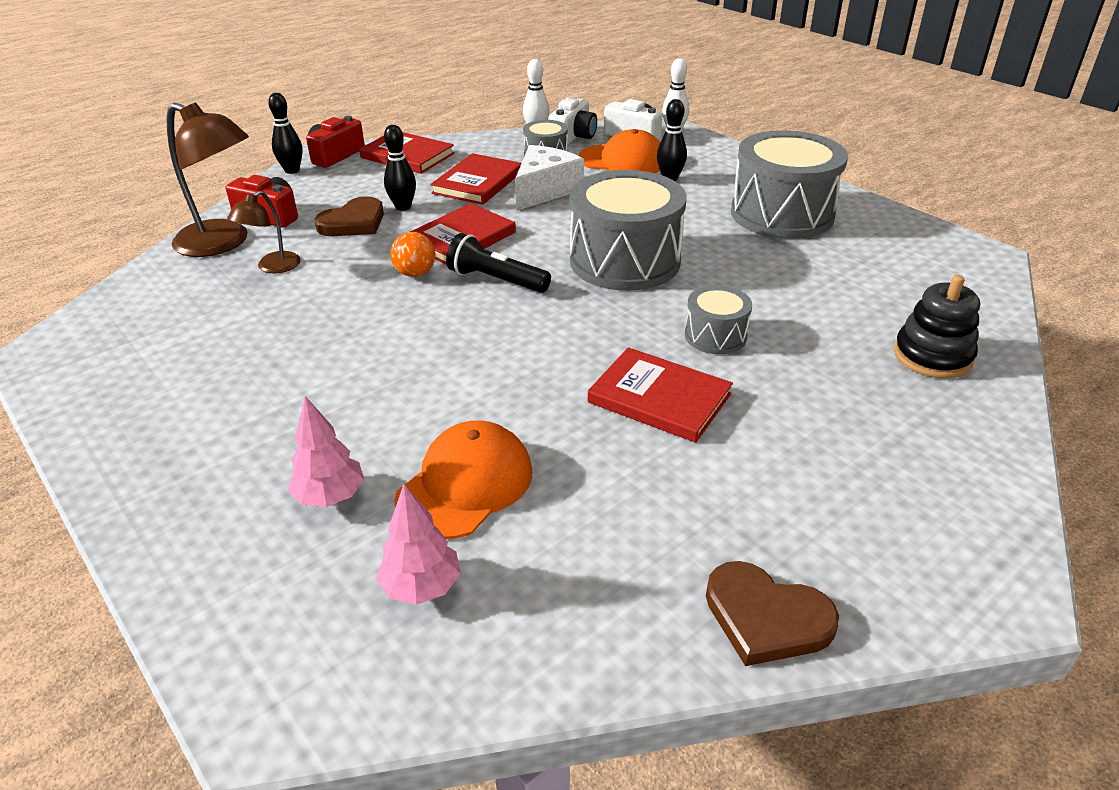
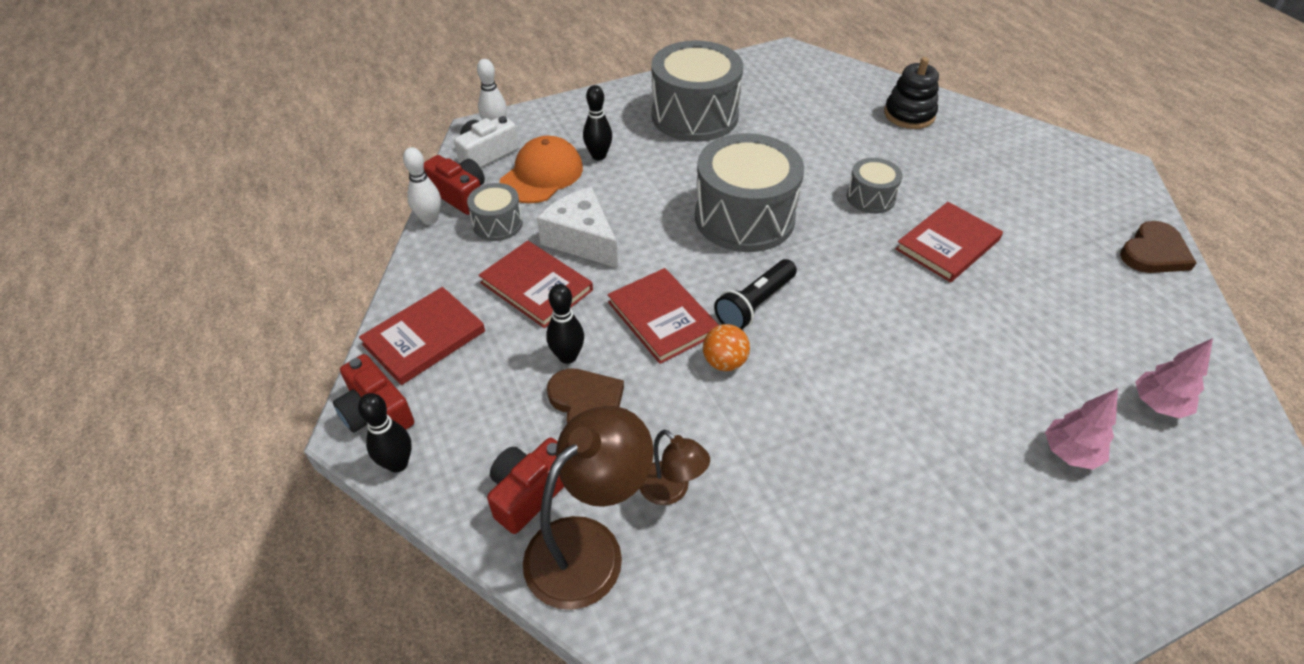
camera: 75 degrees left, 10 degrees up
orange cap [394,420,532,539] -> none
white camera [548,98,597,145] -> red camera [424,155,485,215]

